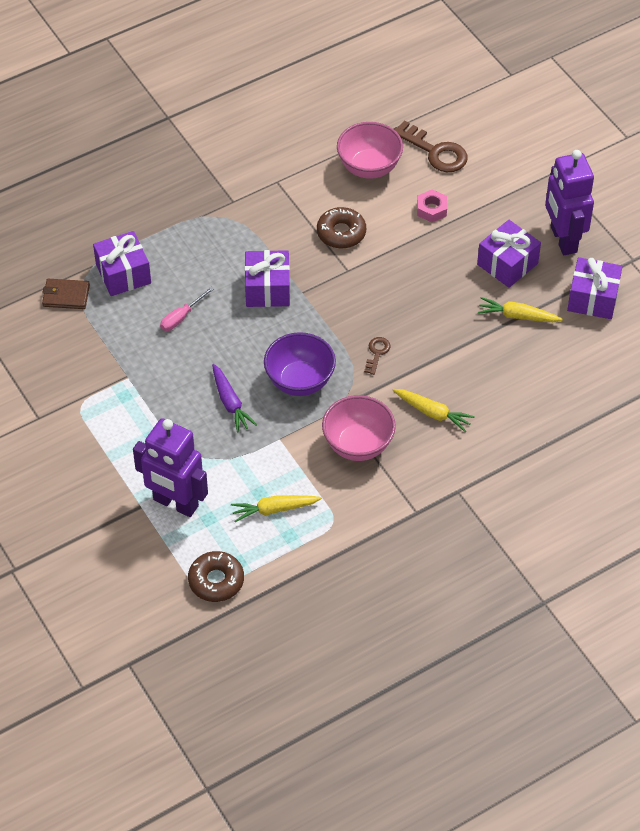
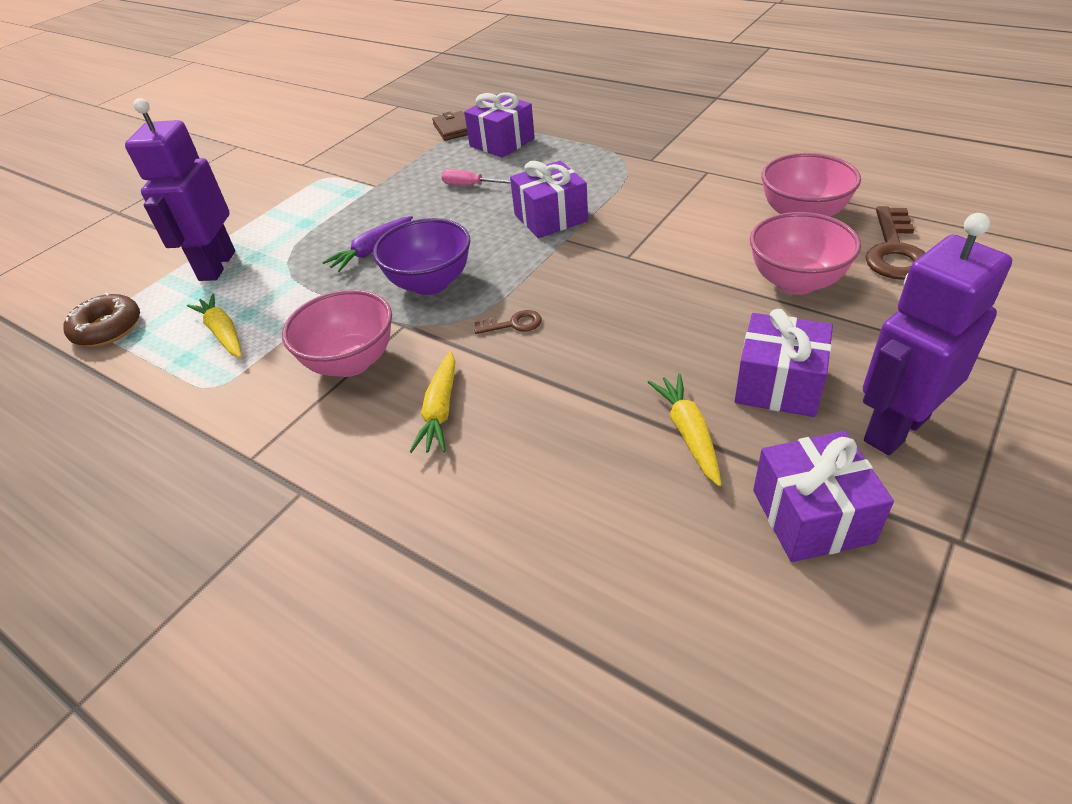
camera: 70 degrees right, 10 degrees down
brown donut [317,207,366,249] -> none
pink nut [417,189,447,222] -> pink bowl [750,212,861,295]

